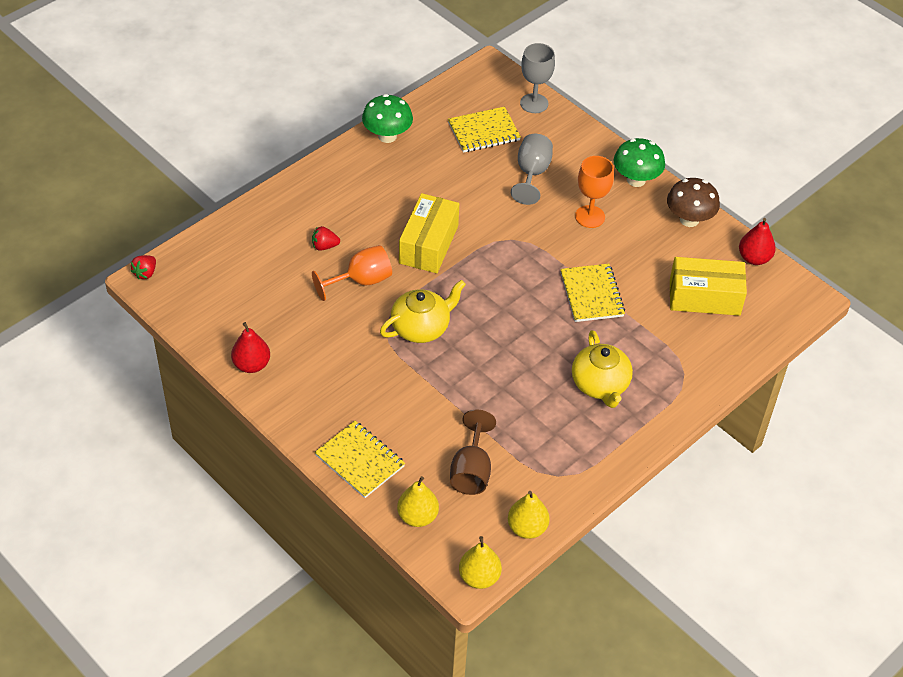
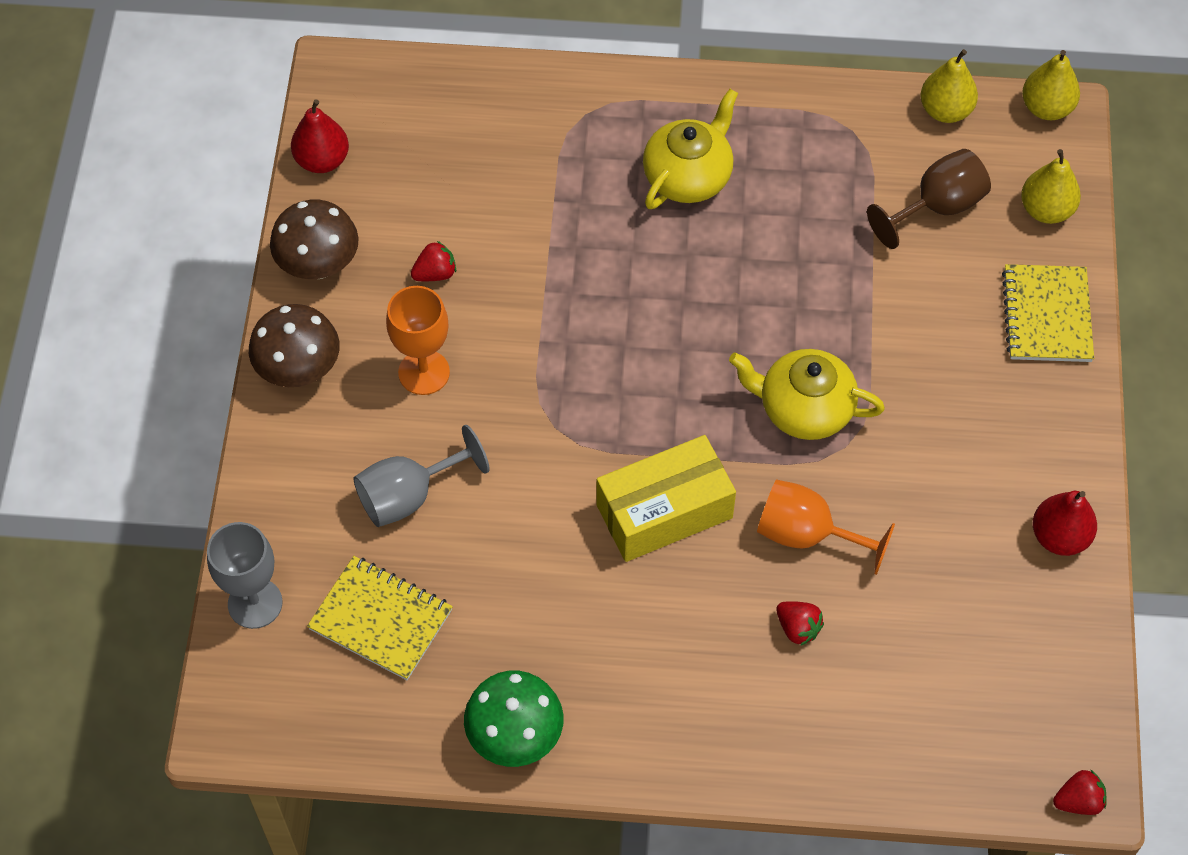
camera: 130 degrees left, 10 degrees up
yellow notebook [560,264,625,322] -> none
green mushroom [614,138,665,187] -> brown mushroom [249,304,340,387]
yellow box [670,257,747,316] -> none
none -> red strawberry [411,241,456,281]

